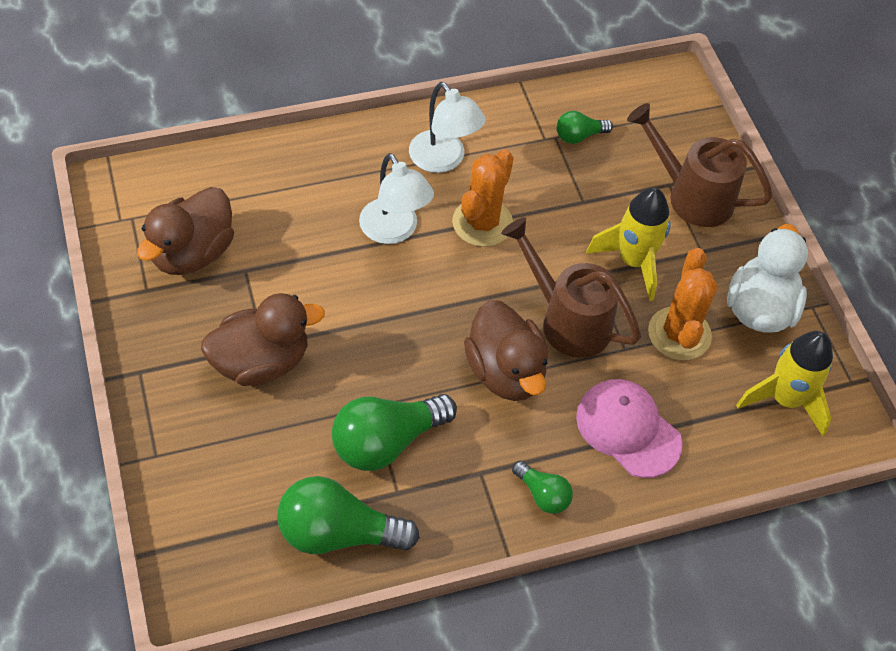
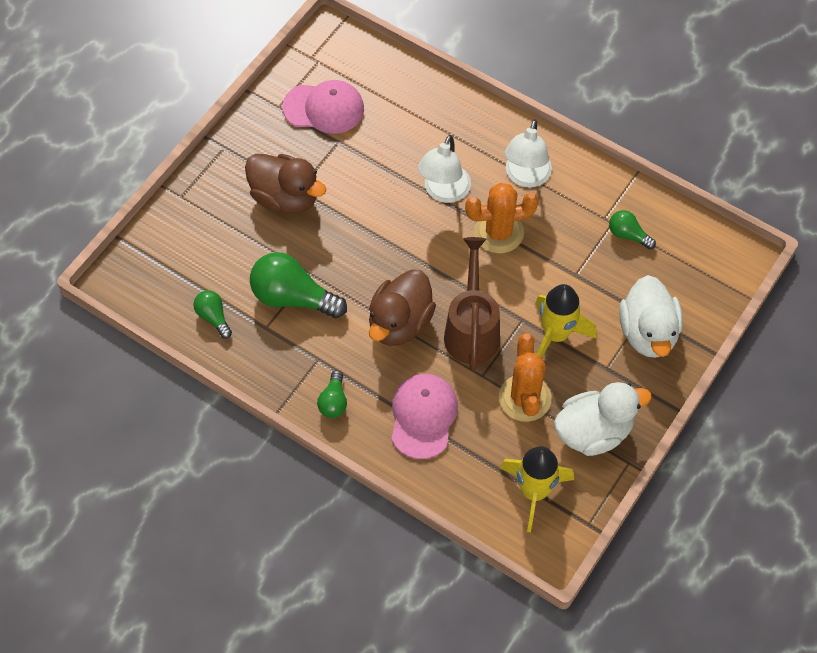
camera: 55 degrees right, 5 degrees up
brown duck [137,187,234,275] -> pink cap [283,80,364,134]
green light bulb [277,476,420,554] -> green light bulb [194,290,232,339], size x0.53
brown watering can [627,103,773,227] -> white duck [619,275,683,358]
orange cactus [648,248,718,360] -> orange cactus turned 60 degrees counterclockwise [499,333,552,422]

